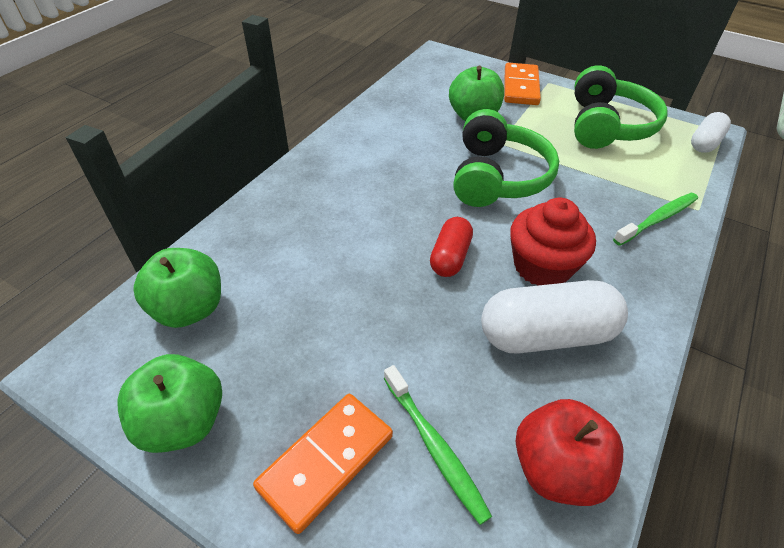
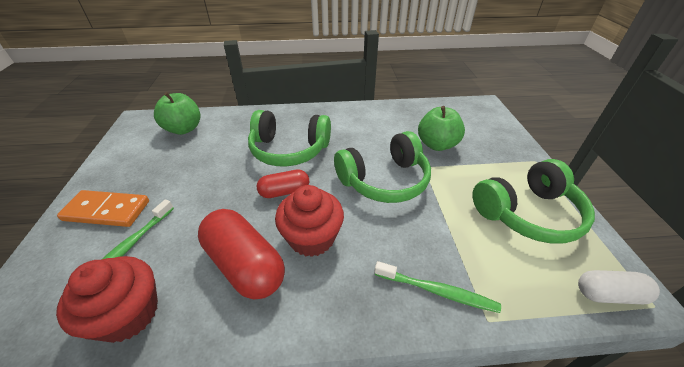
camera: 55 degrees right, 5 degrees down
green apple [117,354,222,453] -> none
white capsule [481,280,628,354] -> red capsule [198,209,285,300]
orange domino [504,63,541,105] -> none
red apple [516,399,623,506] -> red cupcake [56,256,158,343]
none -> green headphones [248,110,331,166]

